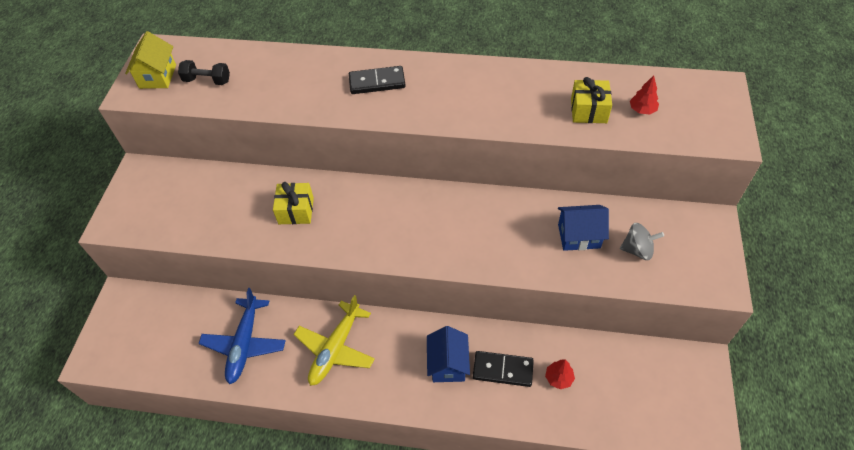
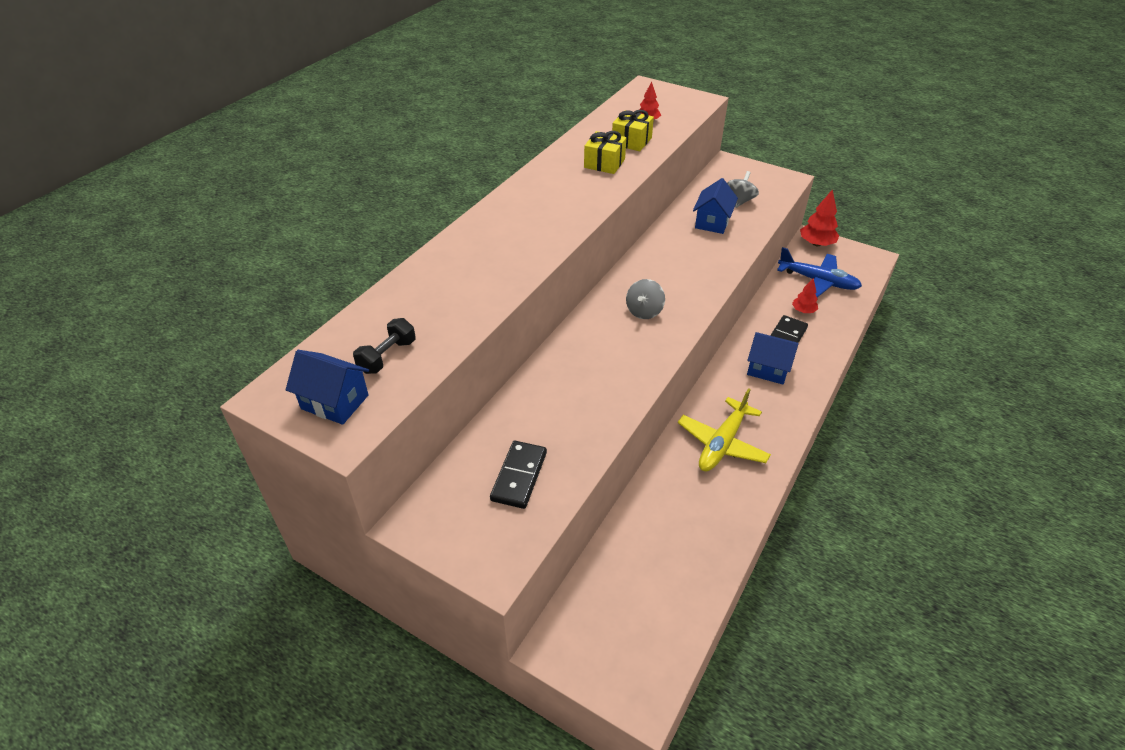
camera: 70 degrees left, 10 degrees down
yellow house [125,31,176,89] -> blue house [286,350,369,425]
blue plane [199,288,286,384] -> blue plane moved to [777,247,862,297]
yellow gift [273,182,314,224] -> yellow gift moved to [584,131,626,174]
yellow plane [293,295,375,386] -> yellow plane turned 75 degrees clockwise [678,388,771,471]
black domino [349,66,406,94] -> black domino moved to [490,441,547,509]
none -> grey spinning top [626,279,665,319]
none -> red tree [800,189,839,246]

